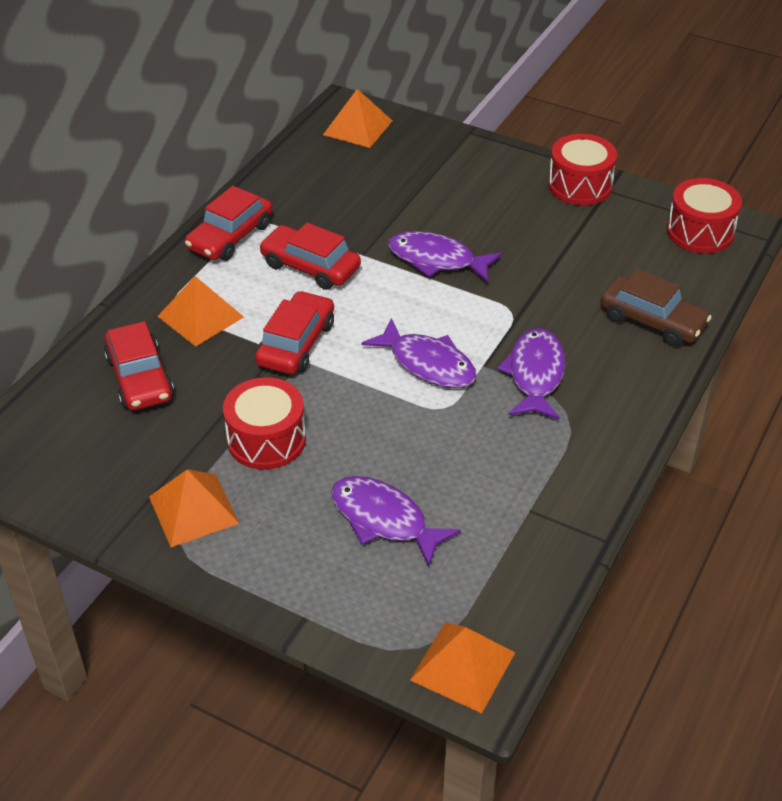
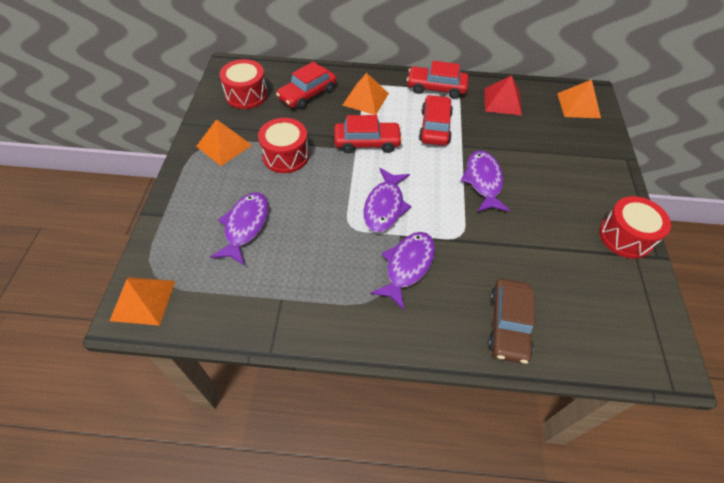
camera: 65 degrees right, 10 degrees up
purple fish [497,328,566,420] -> purple fish turned 45 degrees counterclockwise [370,232,435,310]
red drum [667,178,742,253] -> red drum moved to [219,59,268,109]
none -> red pyramid [485,75,522,115]

